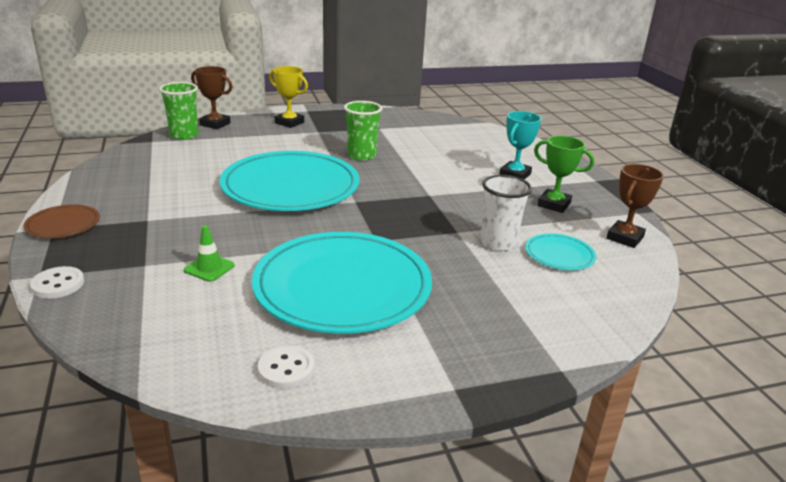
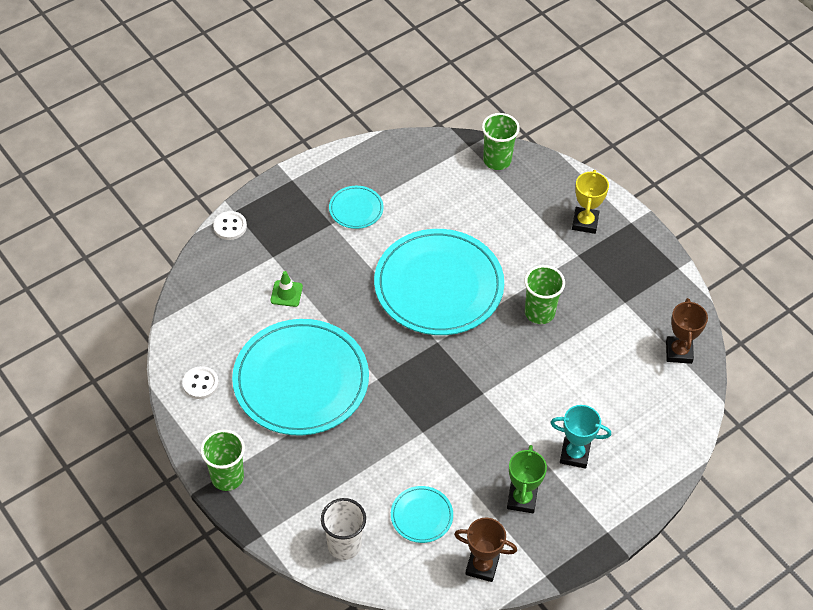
camera: 70 degrees right, 25 degrees up
brown plate [24,204,100,238] -> none
brown trophy [191,66,232,129] -> brown trophy moved to [666,298,708,364]
white cup [480,175,532,251] -> white cup moved to [321,498,366,560]
none -> green cup [200,430,245,491]
none -> turquoise plate [329,186,384,229]

